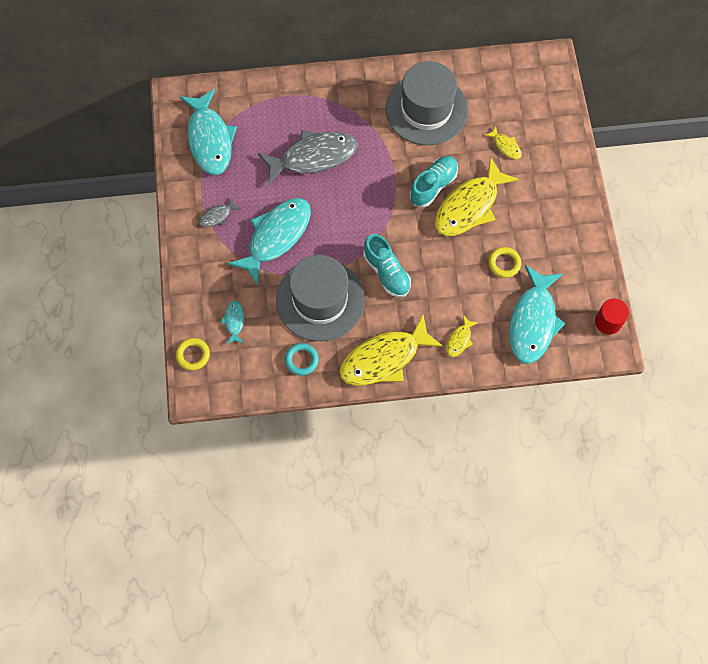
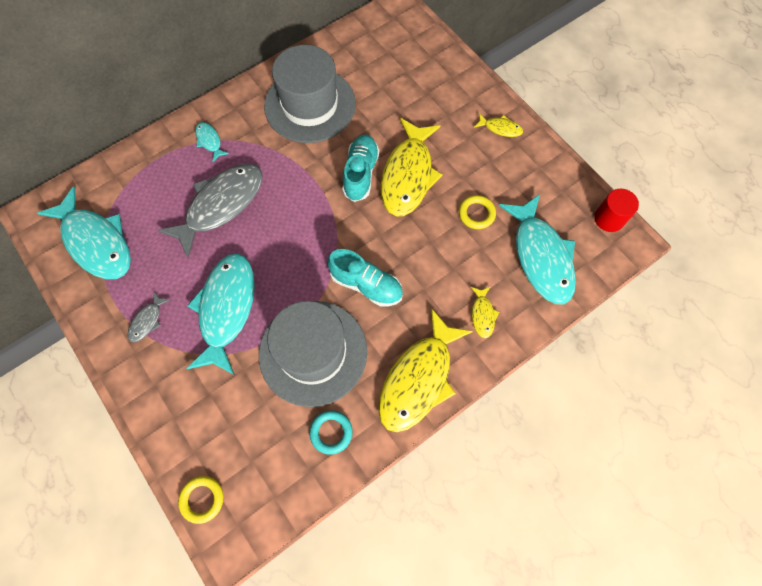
camera: 30 degrees left, 0 degrees up
turquoise fish [221,300,244,344] -> turquoise fish moved to [195,122,229,162]
yellow fish [485,126,522,159] -> yellow fish moved to [474,113,523,137]

